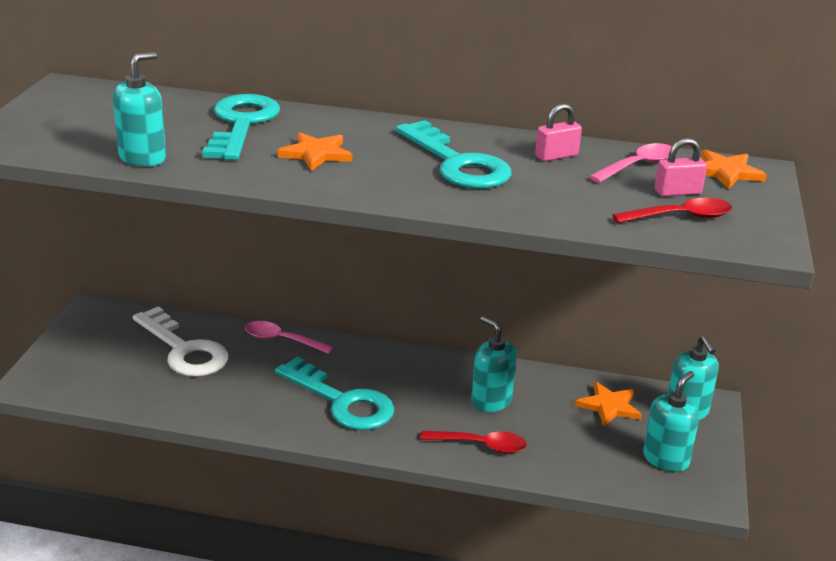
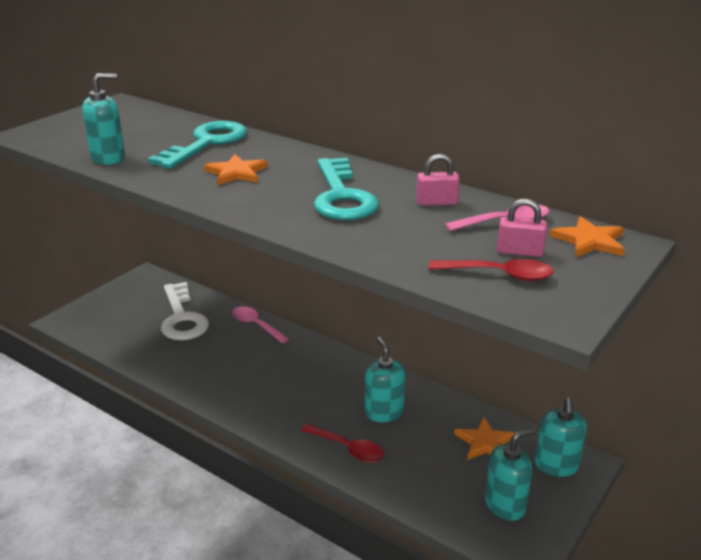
camera: 25 degrees right, 0 degrees up
turquoise key [275,356,394,430] -> none

